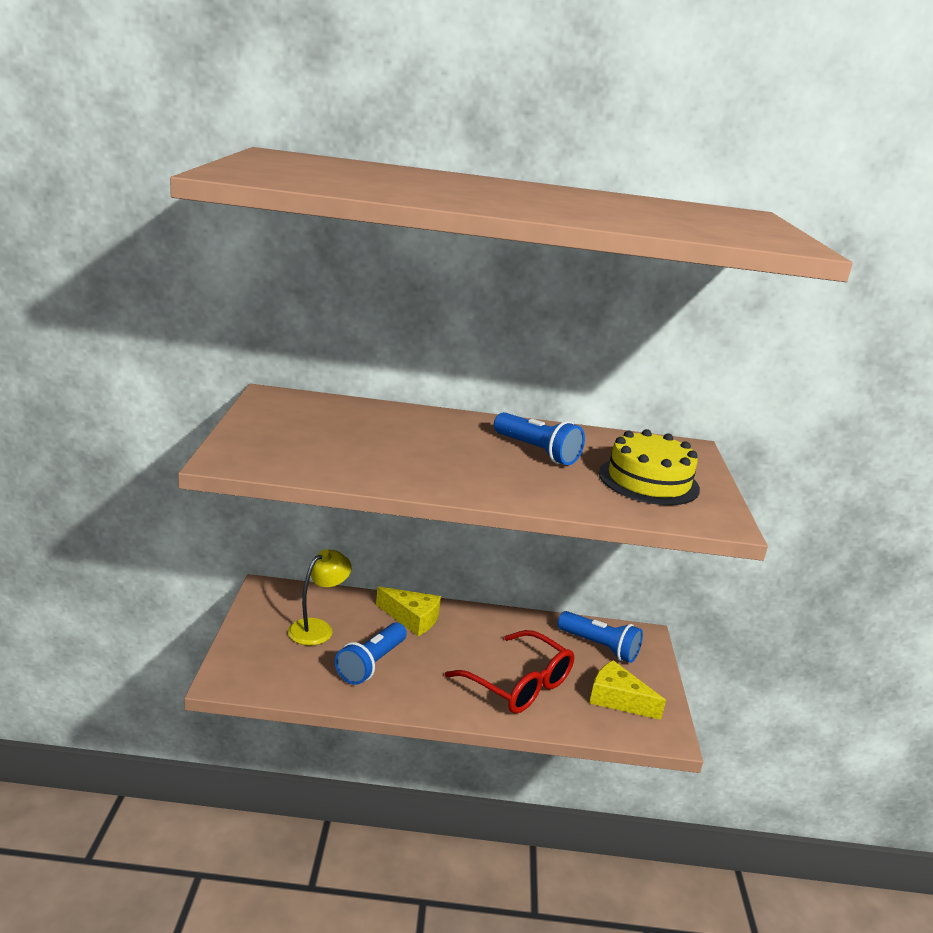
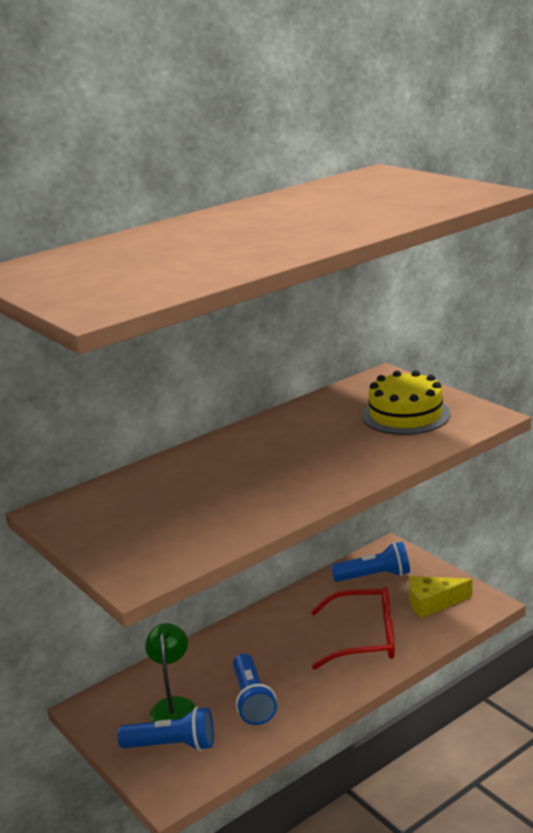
camera: 35 degrees left, 0 degrees up
yellow lamp [288,549,352,646] -> green lamp [145,623,195,722]
yellow cheese [376,586,441,636] -> none
blue flashlight [494,412,585,465] -> blue flashlight moved to [117,707,214,751]

